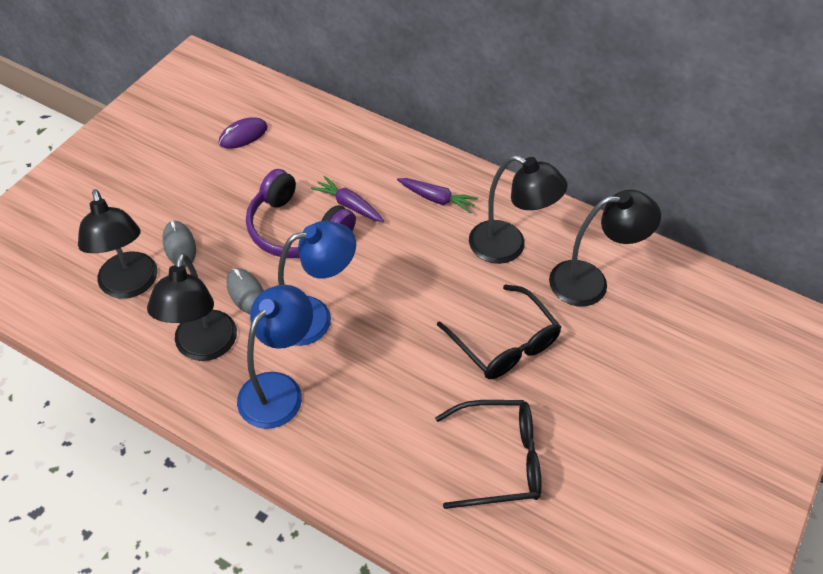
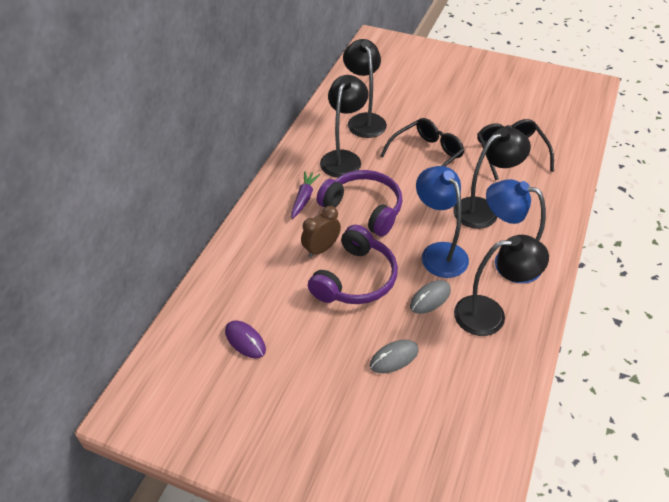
camera: 95 degrees left, 5 degrees down
black lamp [78,189,158,299] -> black lamp moved to [453,127,531,229]
purple carrot [311,176,384,222] -> brown clock [301,206,341,258]
none -> purple headphones [316,170,403,236]

